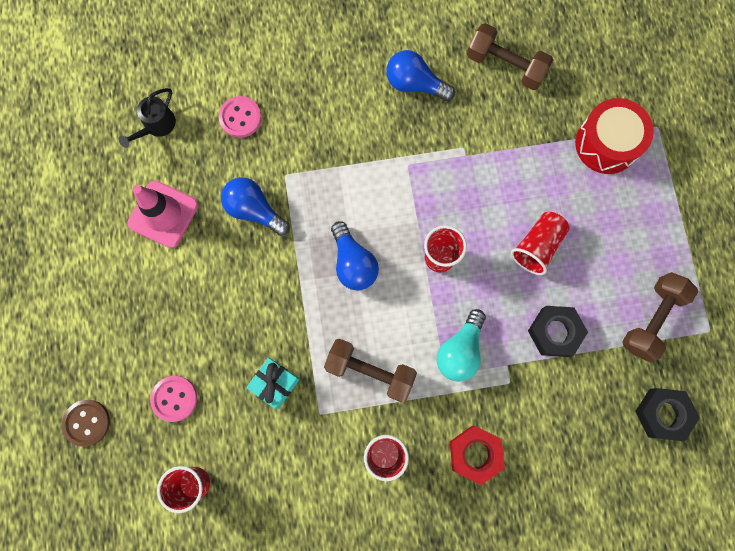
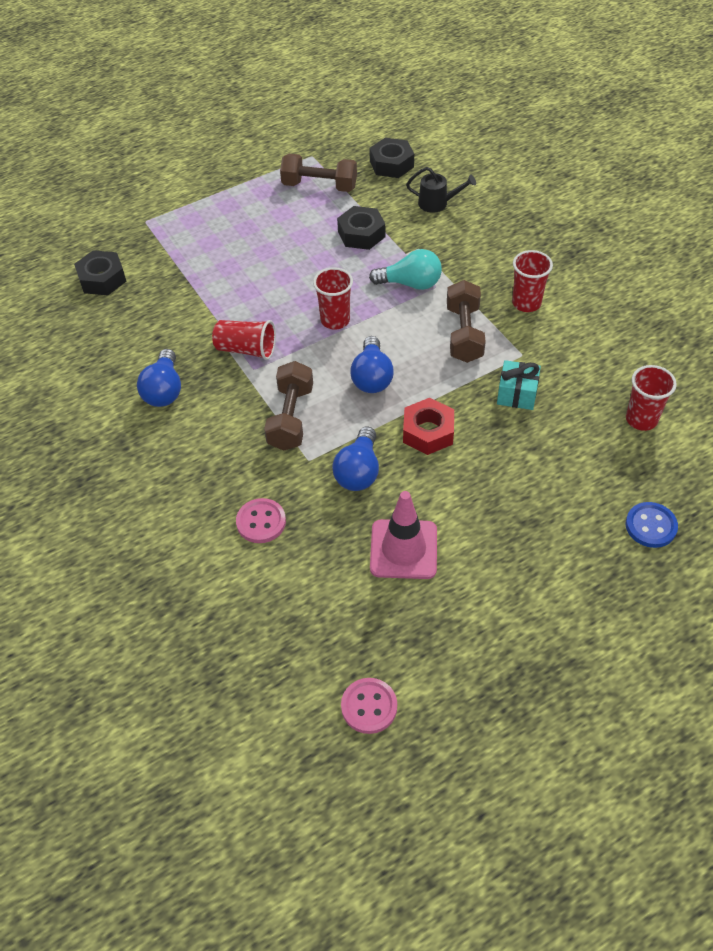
camera: 110 degrees left, 25 degrees down
brown button [62,400,110,447] -> blue button [626,502,678,548]
black watering can [119,88,176,148] -> black watering can moved to [406,167,476,213]
pink button [150,376,197,422] -> pink button moved to [341,678,397,734]
blue light bulb [331,221,379,290] -> blue light bulb turned 135 degrees clockwise [350,336,394,393]
red nut [450,425,505,485] -> red nut moved to [403,398,454,455]
brown dumbbell [467,23,553,90] -> brown dumbbell moved to [264,361,313,451]
red cup [511,212,570,275] -> red cup moved to [212,320,276,360]
red drum [575,98,654,174] -> none
none -> black nut [74,250,127,295]

